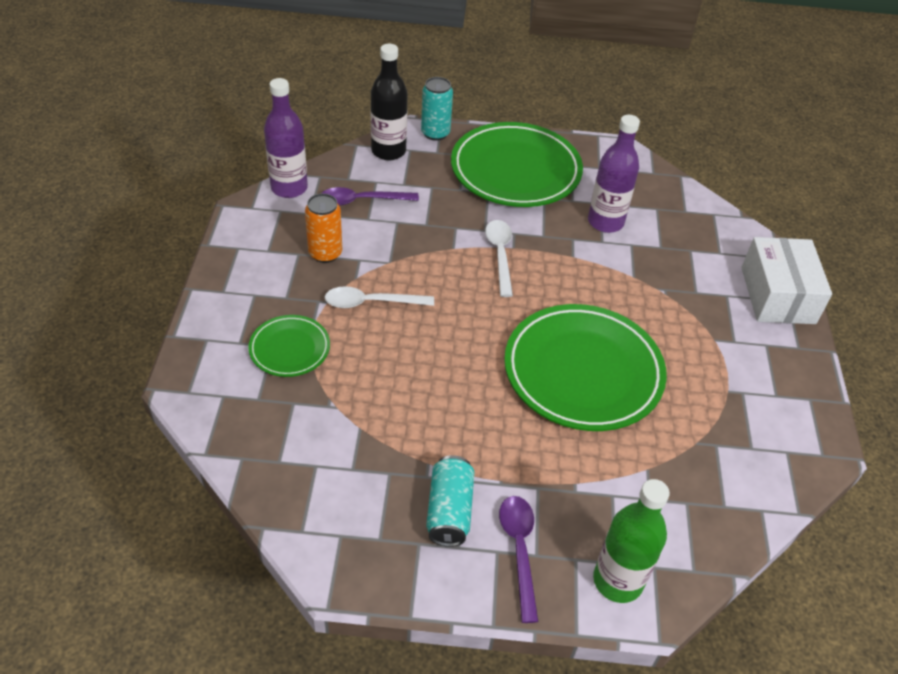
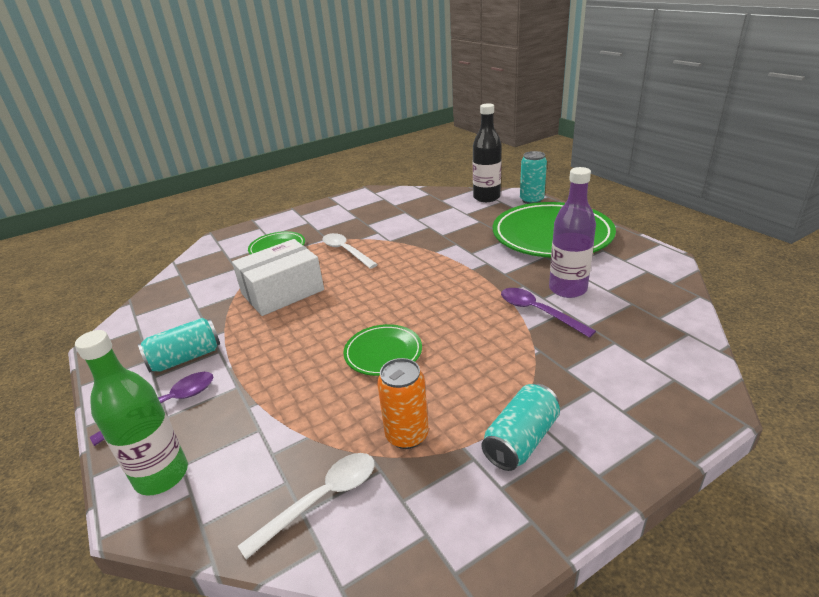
camera: 60 degrees right, 15 degrees down
purple bottle [264,78,308,198] -> none
orange can [305,193,342,263] -> orange can moved to [377,358,429,449]
purple spoon [322,187,419,206] -> purple spoon moved to [501,288,596,338]
white spoon [485,220,513,297] -> white spoon moved to [238,453,375,559]
green plate [504,304,667,431] -> green plate [343,324,422,376], size x0.50
white box [741,237,832,324] -> white box moved to [232,239,324,316]
none -> turquoise can [481,384,560,471]

